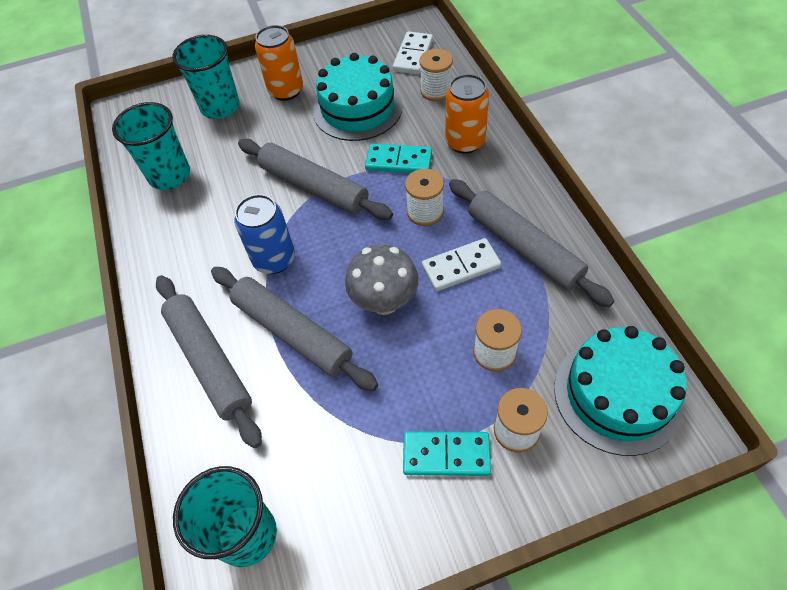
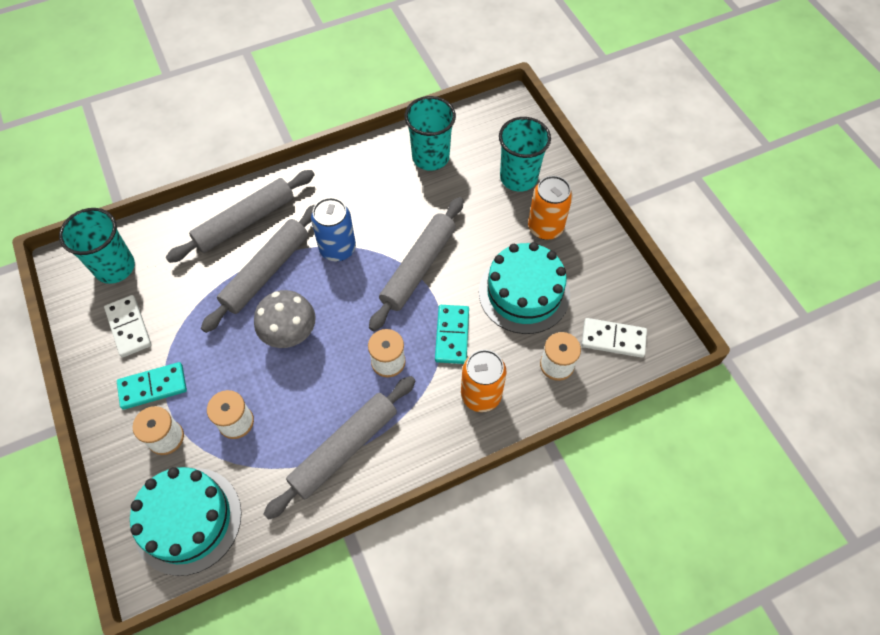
camera: 80 degrees right, 5 degrees up
turquoise domino [403,431,491,476] -> turquoise domino turned 75 degrees clockwise [117,362,187,410]
white domino [422,238,501,291] -> white domino moved to [104,295,151,357]

